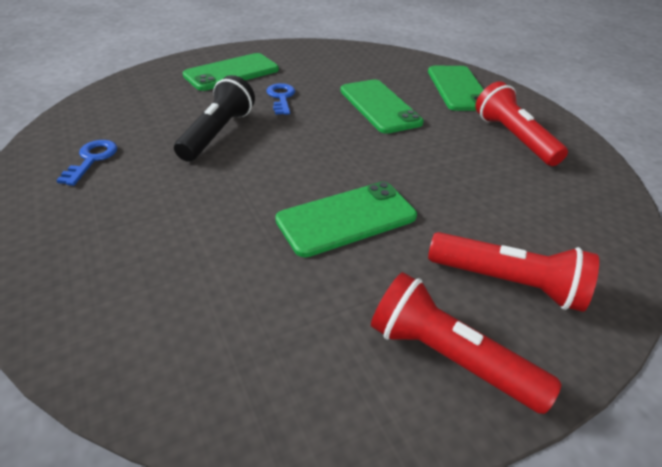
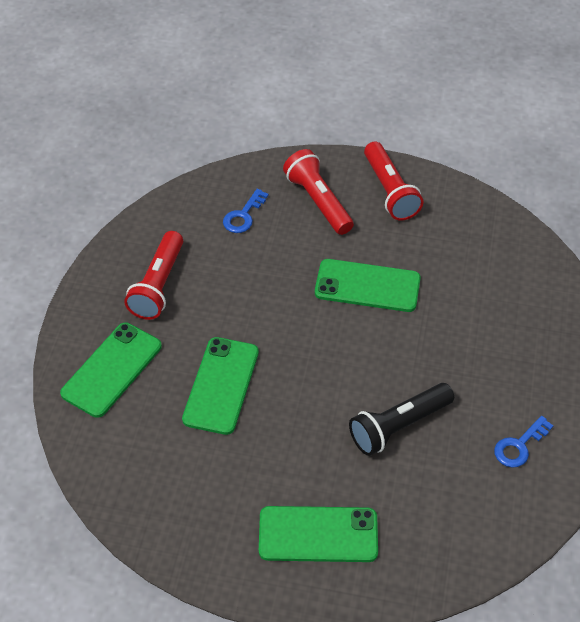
camera: 140 degrees left, 10 degrees up
blue key [266,83,295,115] -> blue key moved to [223,189,269,233]

